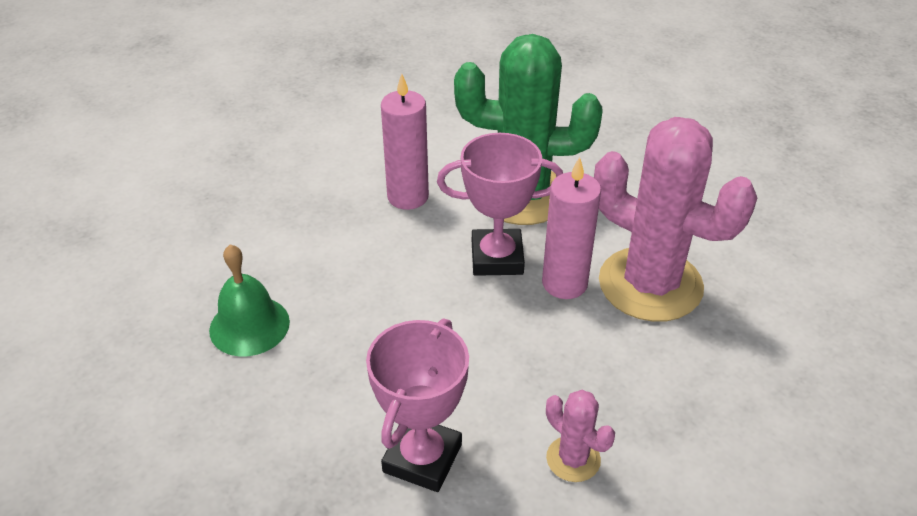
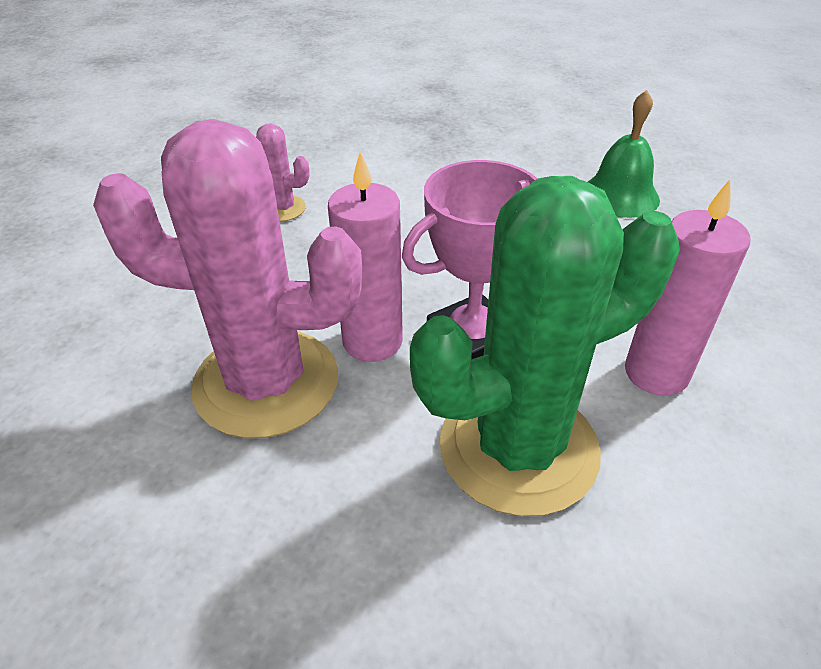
camera: 150 degrees right, 0 degrees up
pink trophy [366,318,469,492] -> none

